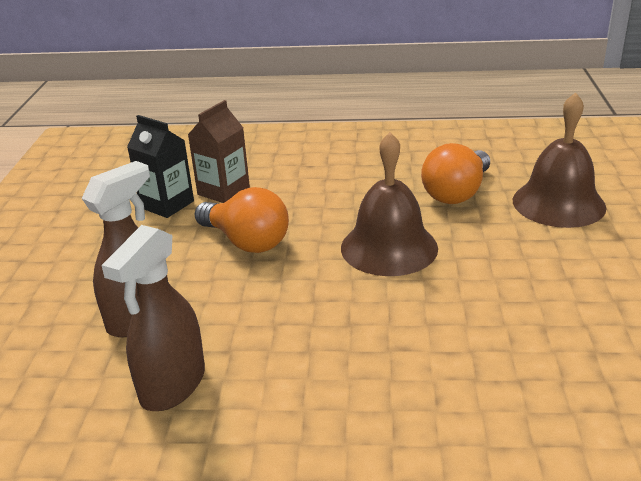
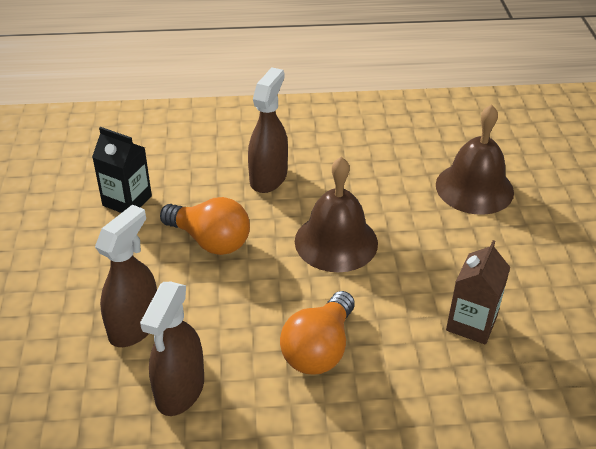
camera: 10 degrees left, 10 degrees up
brown carton [188,100,250,203] -> brown carton moved to [446,240,510,344]
orange light bulb [421,143,490,204] -> orange light bulb moved to [280,291,355,375]
none -> brown spray bottle [248,67,288,193]

